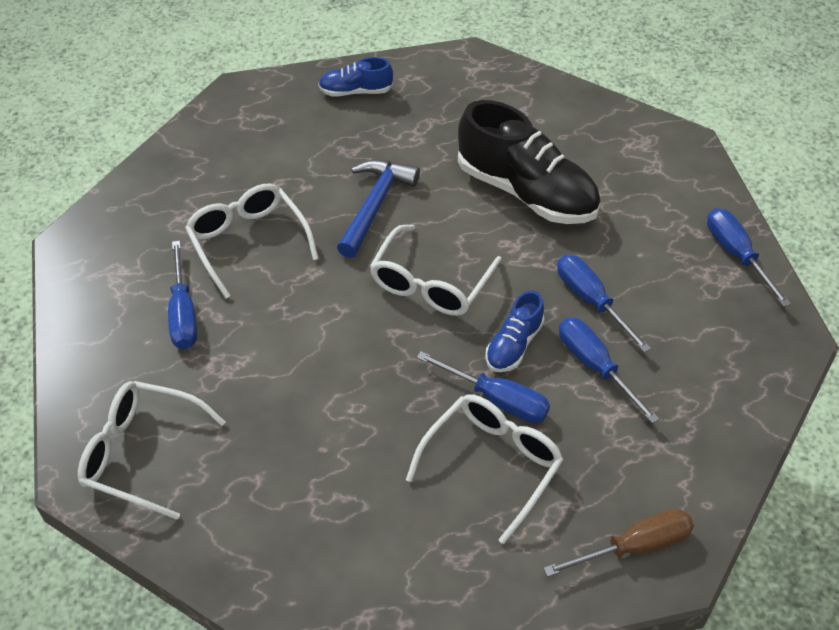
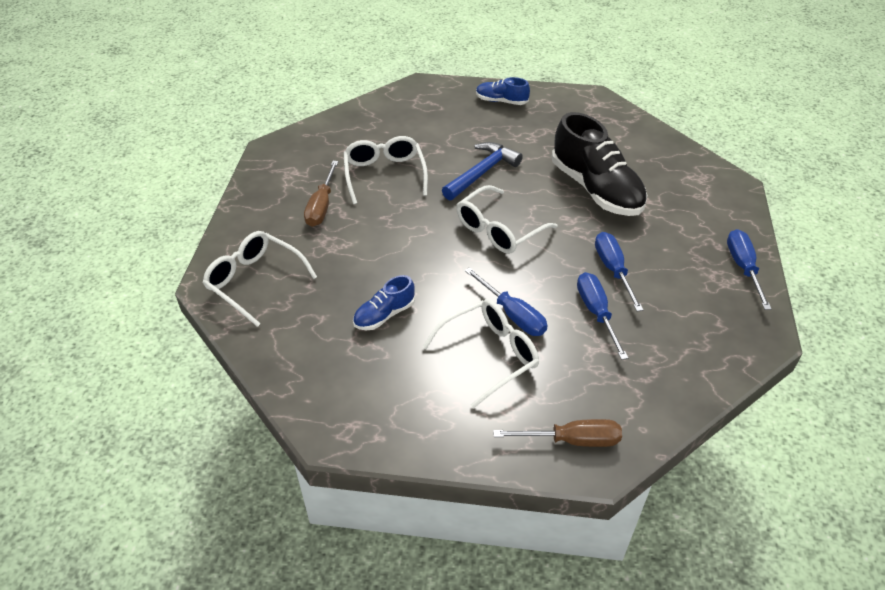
camera: 20 degrees right, 5 degrees down
blue screwdriver [168,241,197,349] -> brown screwdriver [304,161,338,227]
blue shoe [485,290,545,372] -> blue shoe moved to [353,275,415,330]

